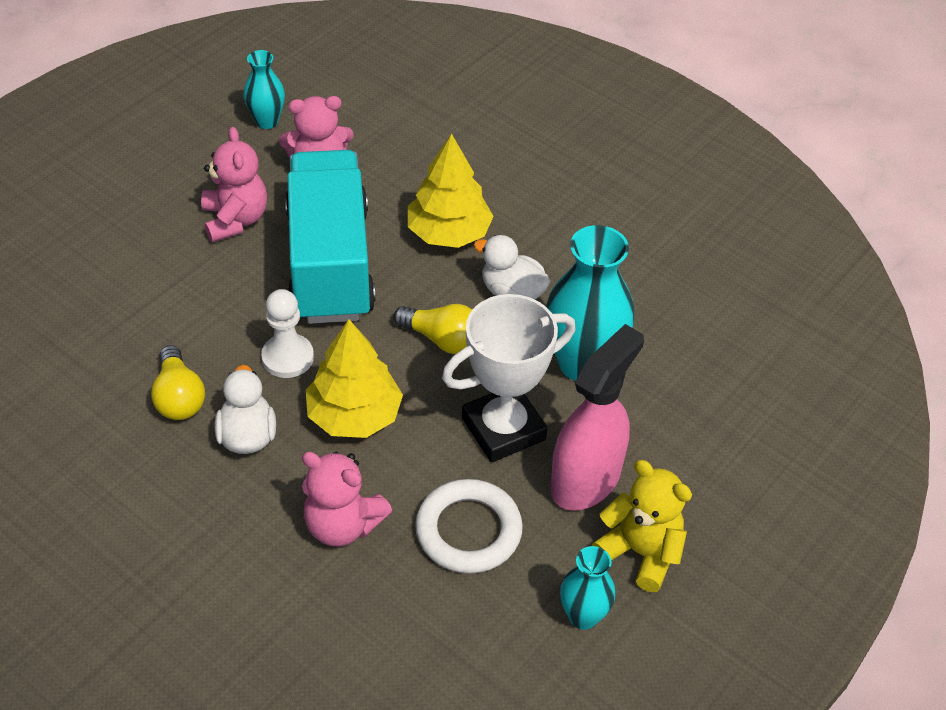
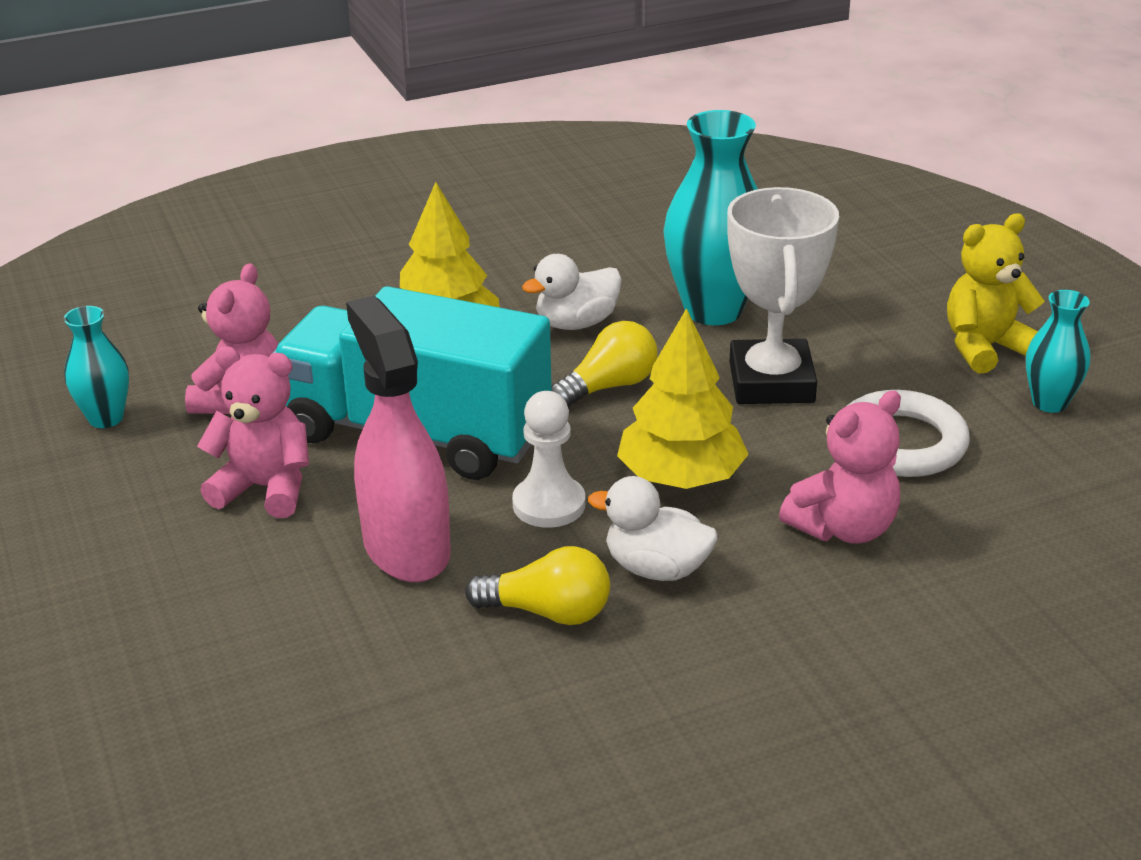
camera: 60 degrees left, 15 degrees down
pink spray bottle [550,324,644,511] -> pink spray bottle moved to [346,295,450,582]

